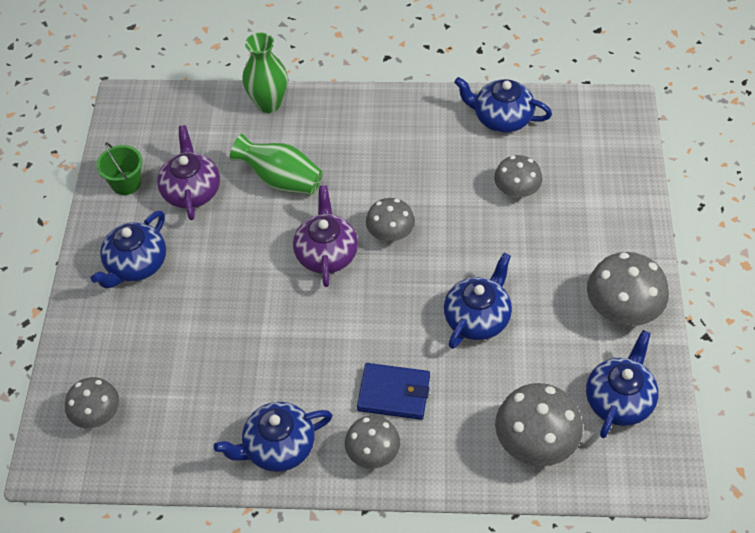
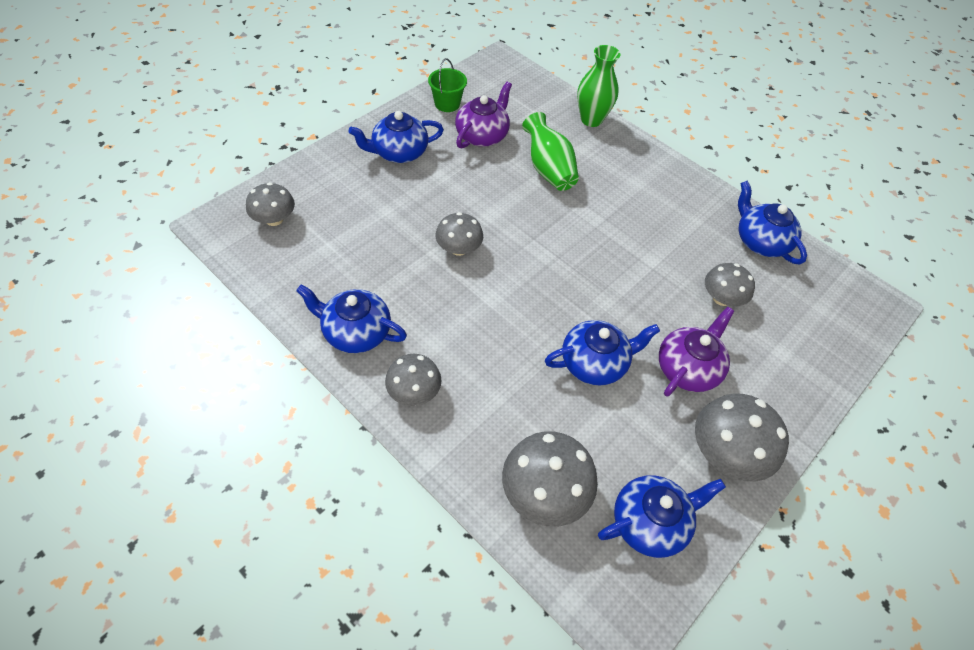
camera: 35 degrees right, 0 degrees up
purple teapot [293,185,358,287] -> purple teapot moved to [659,307,734,397]
blue wallet [357,363,430,420] -> none
grey mushroom [366,198,415,241] -> grey mushroom moved to [435,212,483,256]

